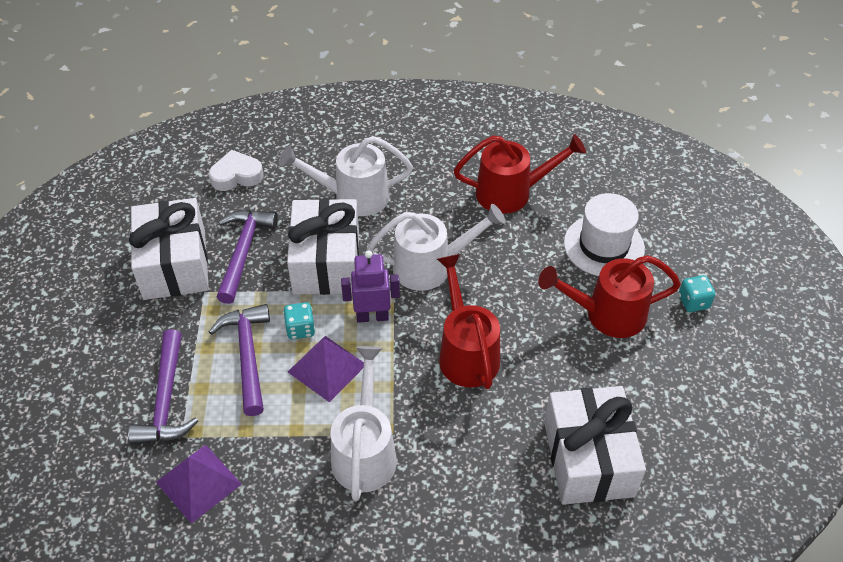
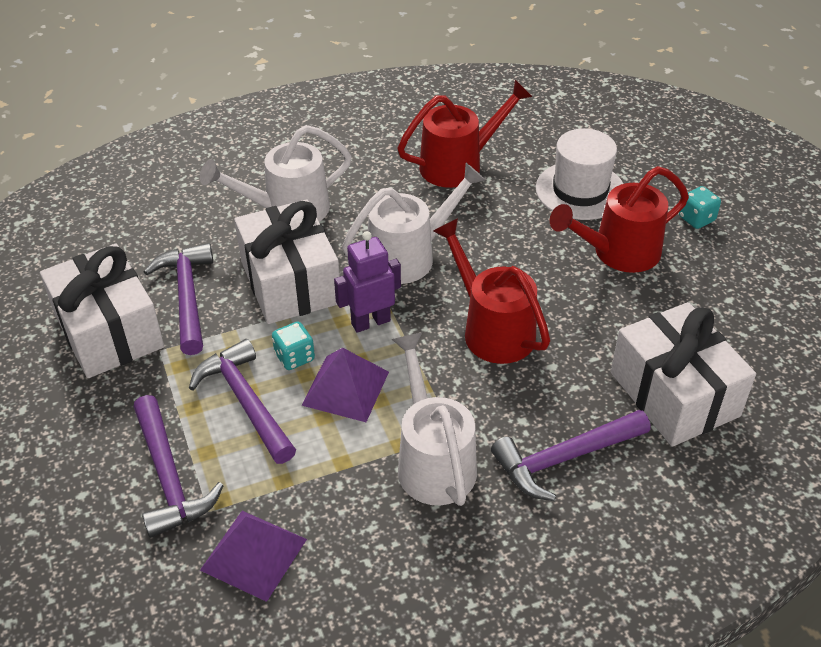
camera: 20 degrees left, 5 degrees down
white heart [209,150,264,191] -> none
none -> purple hammer [491,410,650,501]

